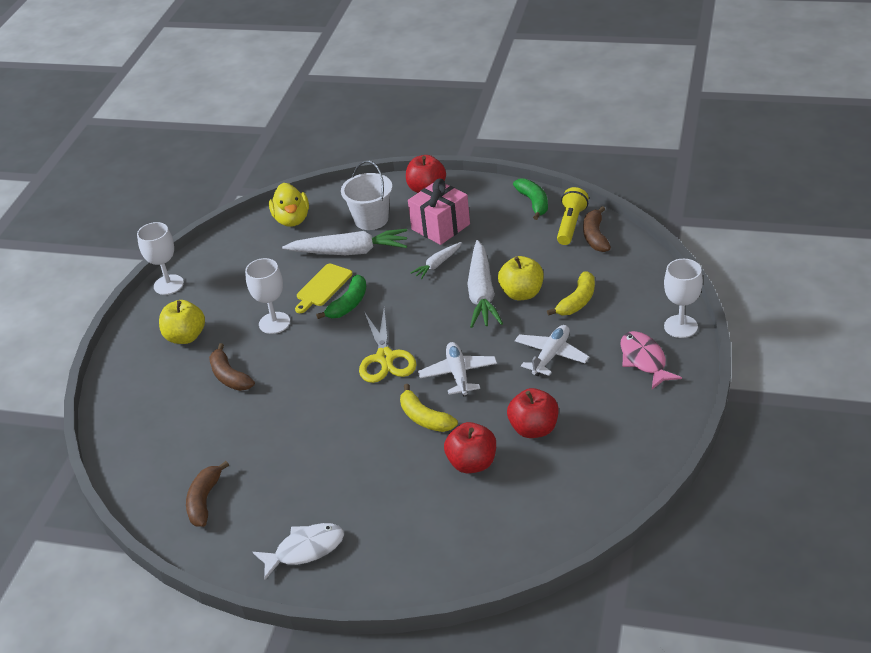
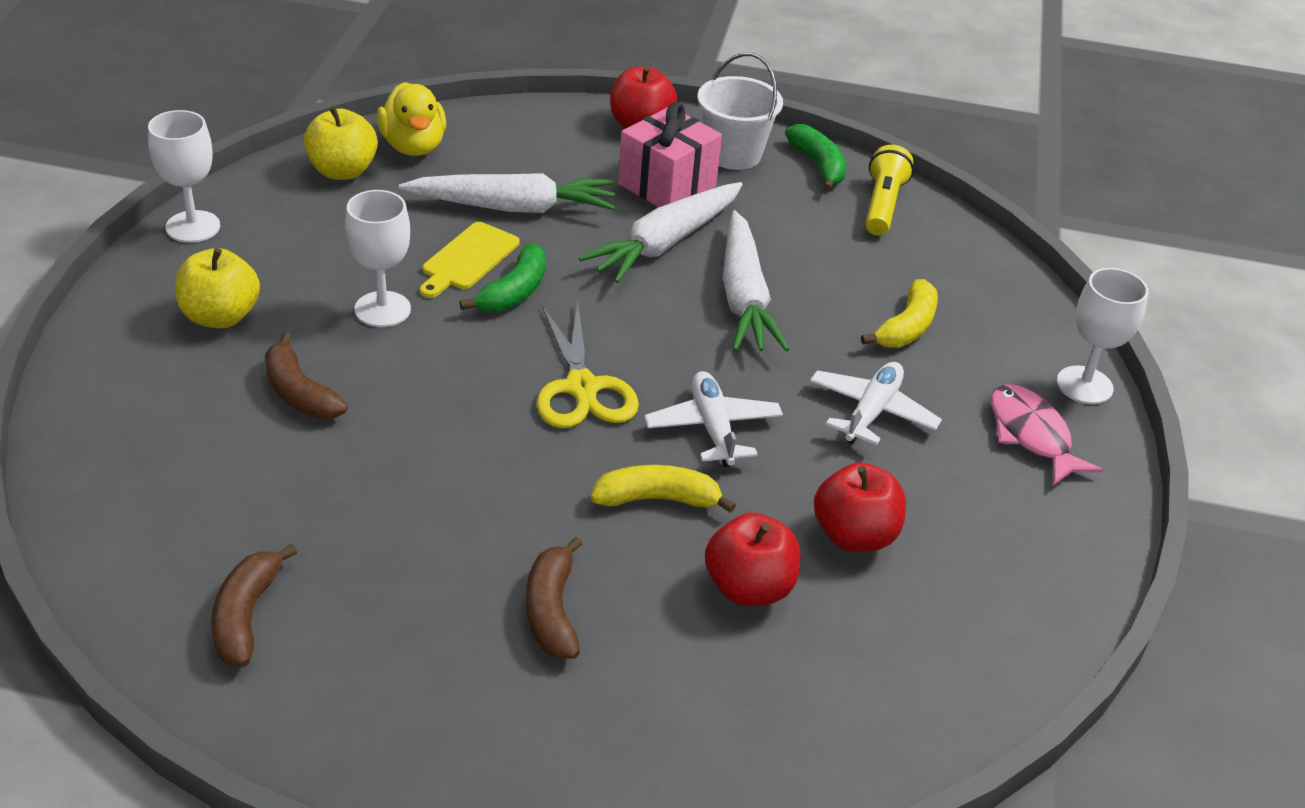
camera: 10 degrees left, 0 degrees up
white fish [253,523,344,580] -> none
white bucket [341,161,392,230] -> white bucket moved to [697,53,783,170]
yellow banana [400,384,458,432] -> yellow banana turned 135 degrees clockwise [591,465,736,513]
white carrot [411,242,462,279] -> white carrot [579,182,743,283], size x1.93
yellow apple [498,256,544,300] -> yellow apple moved to [304,106,378,180]
brown banana [583,206,611,252] -> brown banana moved to [526,537,583,659]

